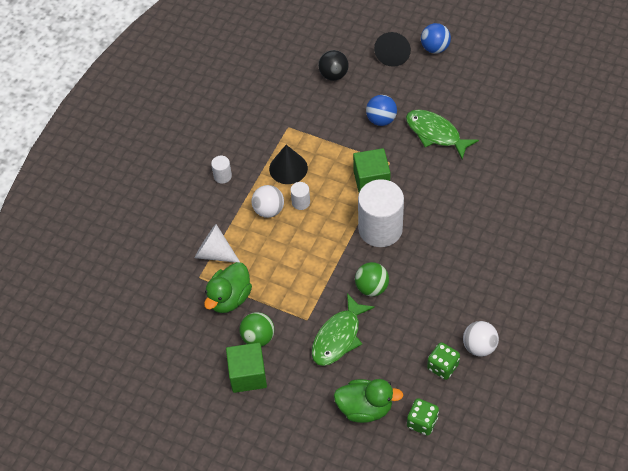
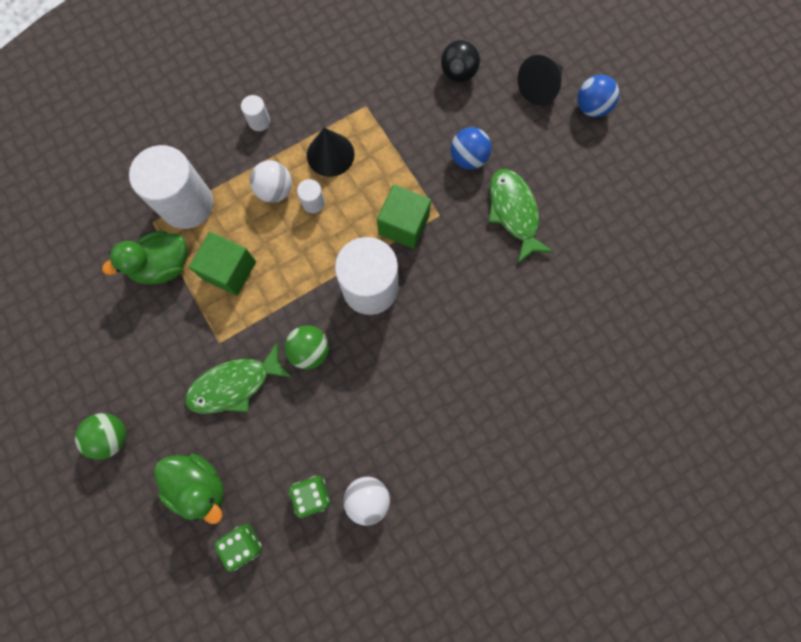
camera: 30 degrees right, 20 degrees up
white cone [194,224,241,263] -> white cylinder [129,145,213,229]
green cube [226,343,267,393] -> green cube moved to [189,232,256,296]
green ball [239,312,274,347] -> green ball moved to [75,413,126,460]

